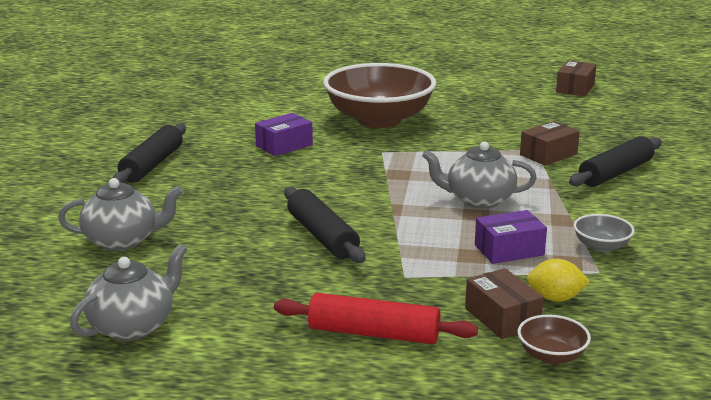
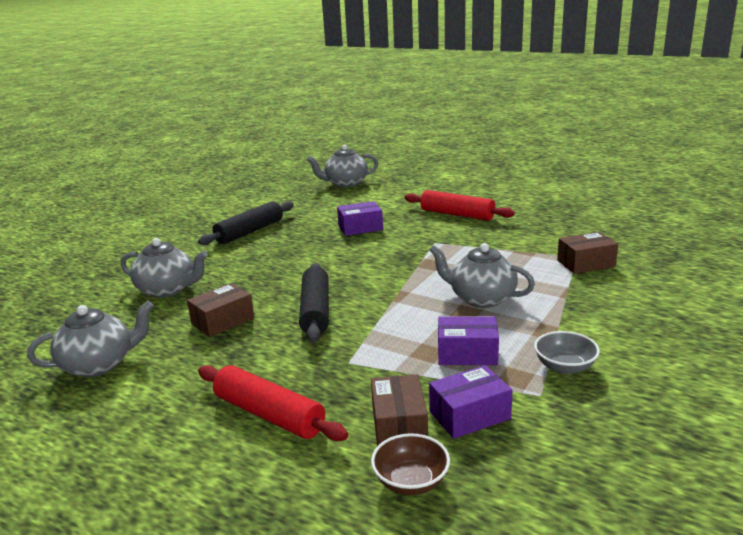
camera: 25 degrees right, 0 degrees up
brown bowl [323,63,436,128] -> red rolling pin [405,190,515,221]
yellow lemon [527,259,590,302] -> purple box [429,365,512,439]
brown box [556,60,596,97] -> brown box moved to [187,283,254,337]
black rolling pin [569,136,662,187] -> none
none -> grey teapot [307,145,378,188]

